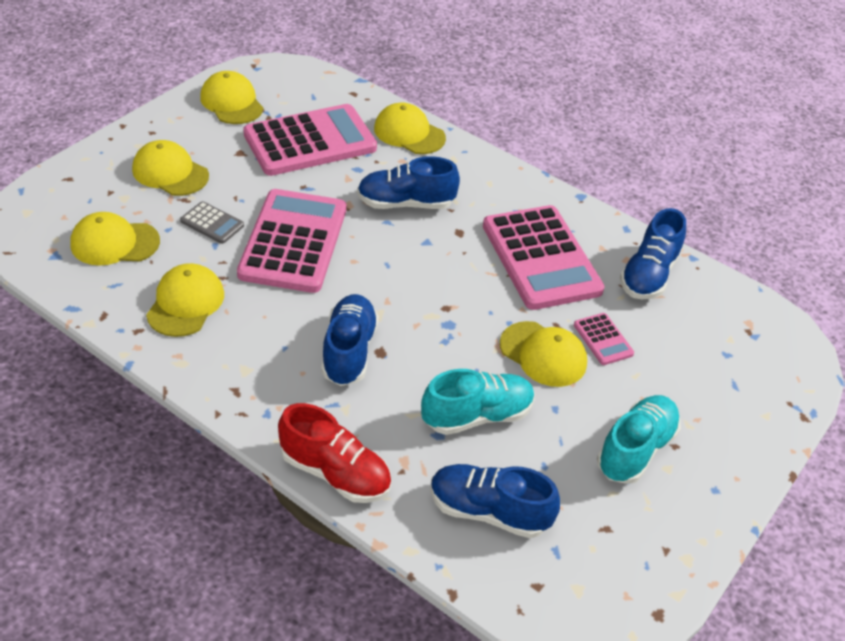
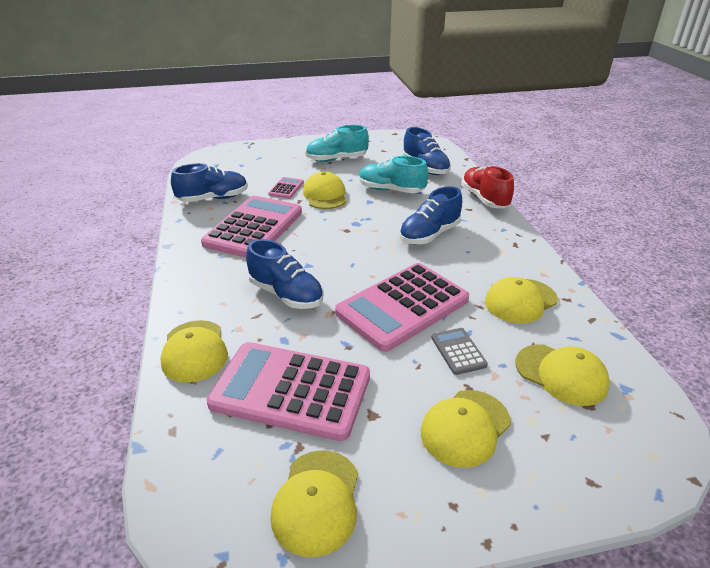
camera: 135 degrees left, 10 degrees down
yellow cap [132,140,209,196] -> yellow cap turned 60 degrees clockwise [421,390,511,468]

